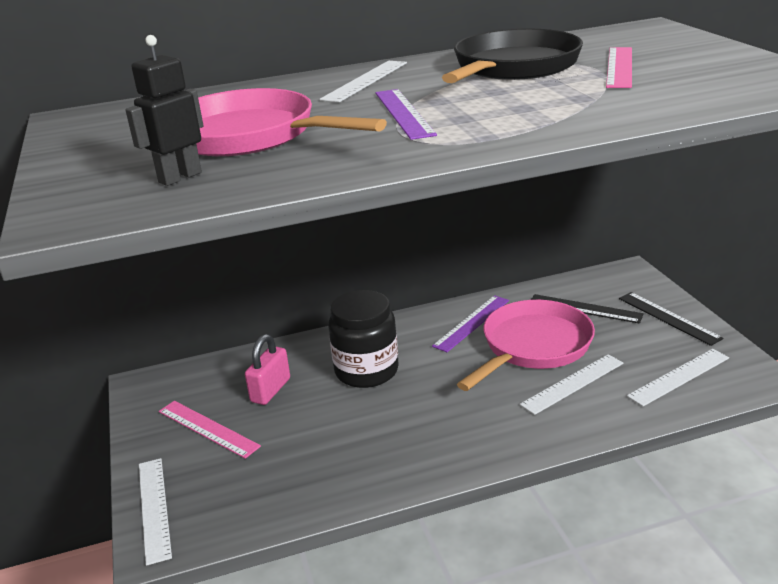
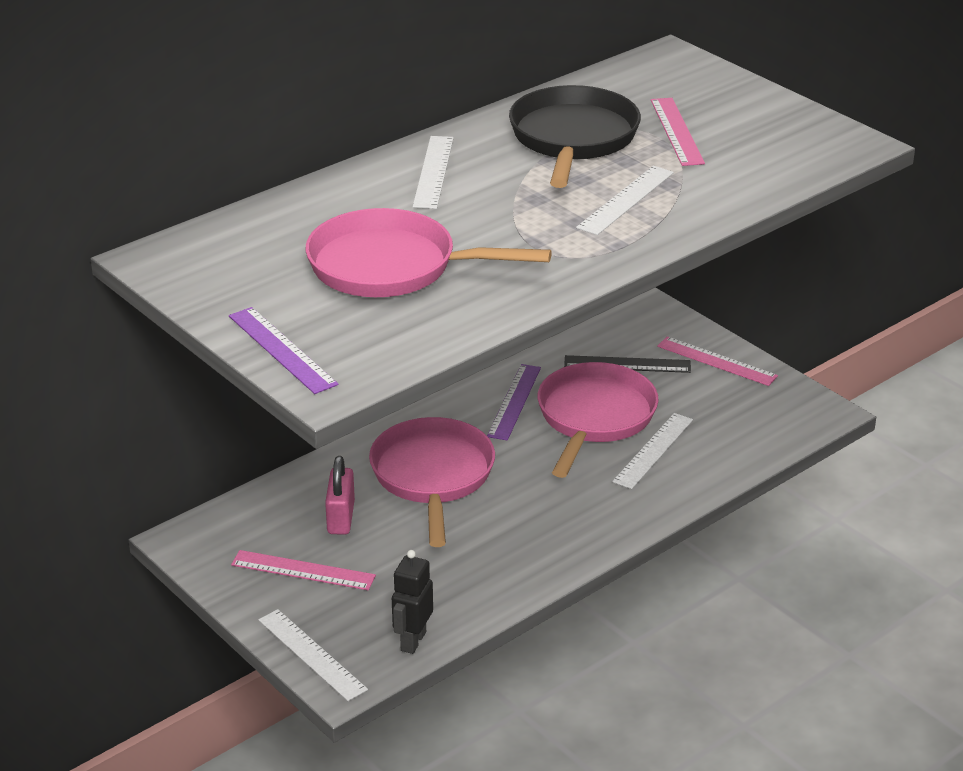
camera: 25 degrees left, 5 degrees up
black robot [125,35,203,186] -> black robot moved to [392,550,433,654]
black jar [329,290,399,388] -> pink pan [369,417,495,547]
purple ruler [375,89,437,140] -> purple ruler moved to [229,307,338,394]
black ruler [619,292,724,346] -> pink ruler [657,336,778,386]
white ruler [627,349,729,406] -> white ruler moved to [576,166,674,235]

